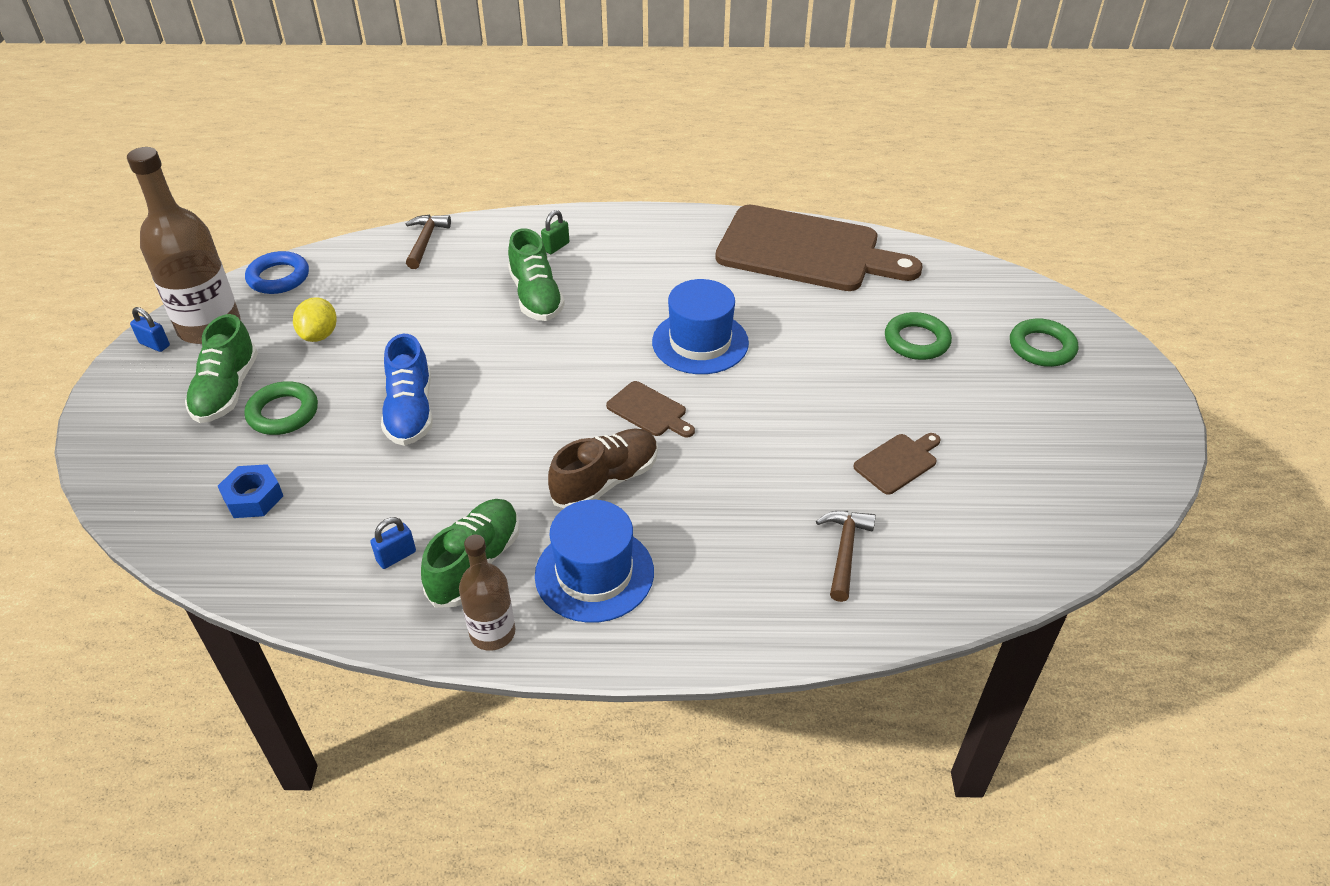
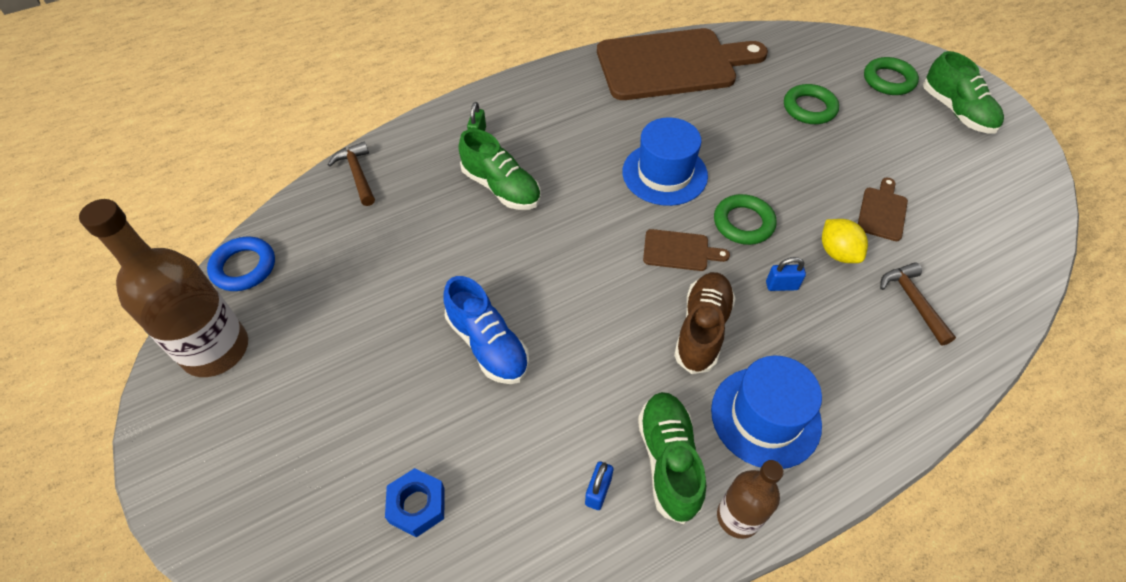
camera: 30 degrees left, 10 degrees up
blue padlock [130,307,170,352] -> blue padlock moved to [766,257,806,291]
green shoe [185,314,258,423] -> green shoe moved to [923,51,1004,134]
green ring [244,381,318,435] -> green ring moved to [714,194,777,245]
yellow lemon [293,297,337,342] -> yellow lemon moved to [822,219,868,263]

